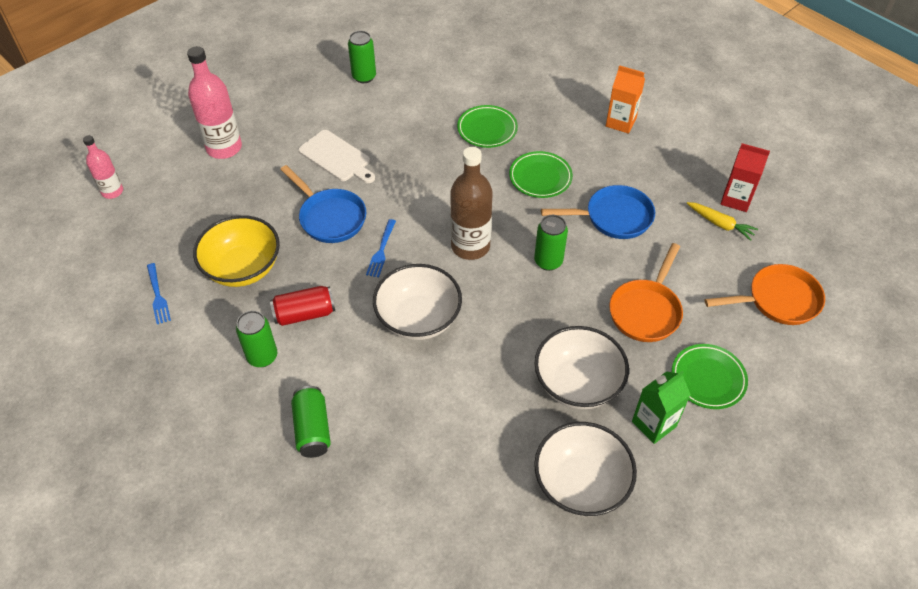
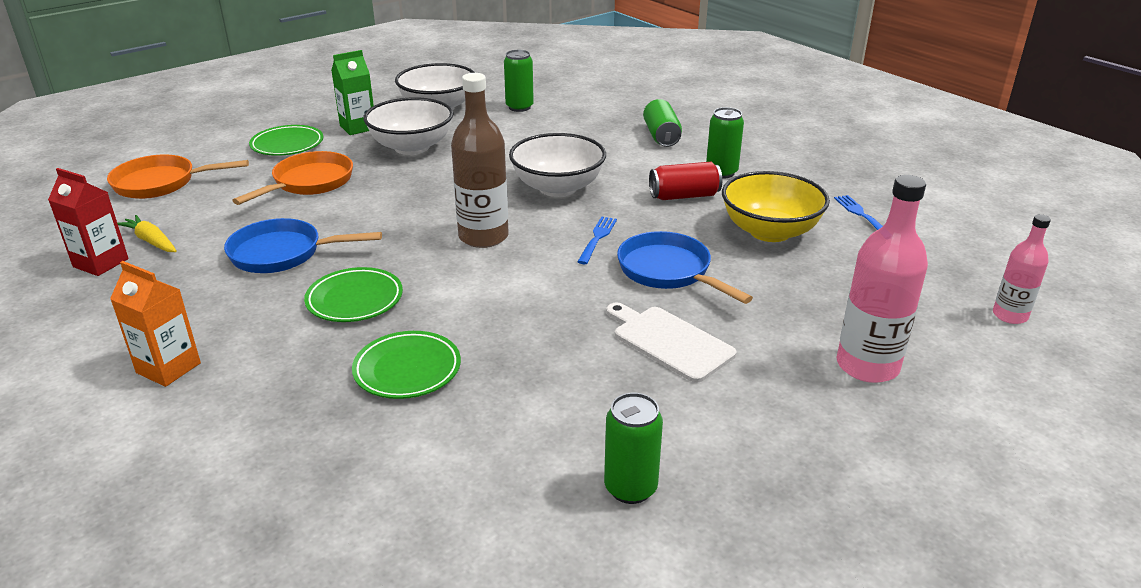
camera: 175 degrees left, 20 degrees down
green can [534,215,568,271] -> green can moved to [504,50,534,112]

